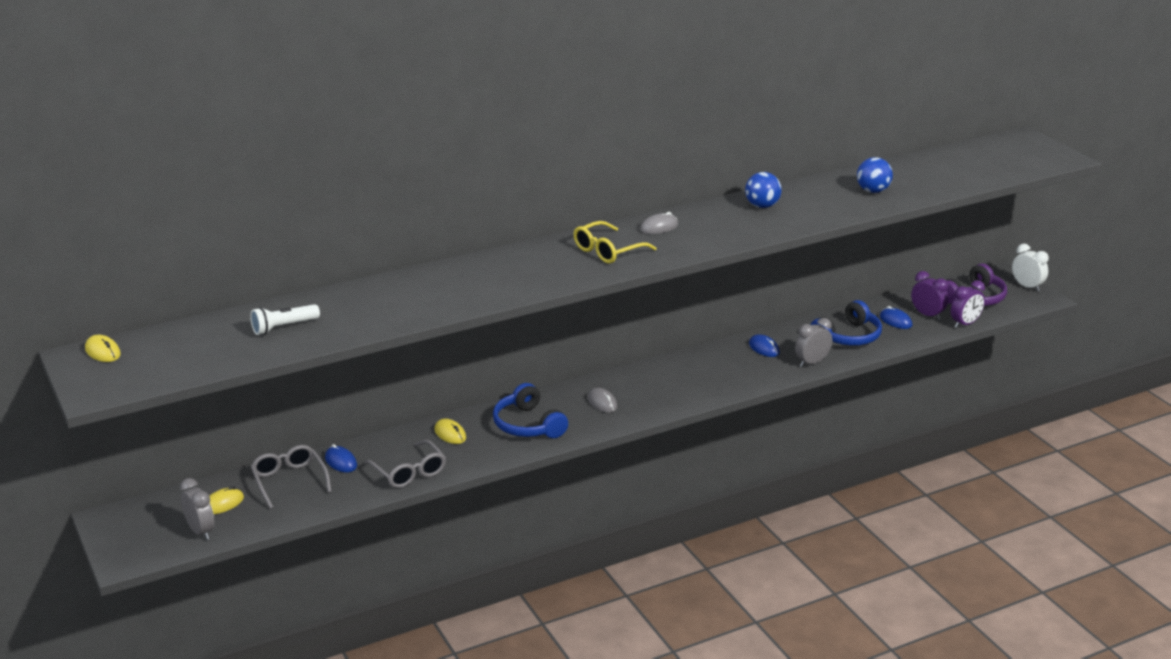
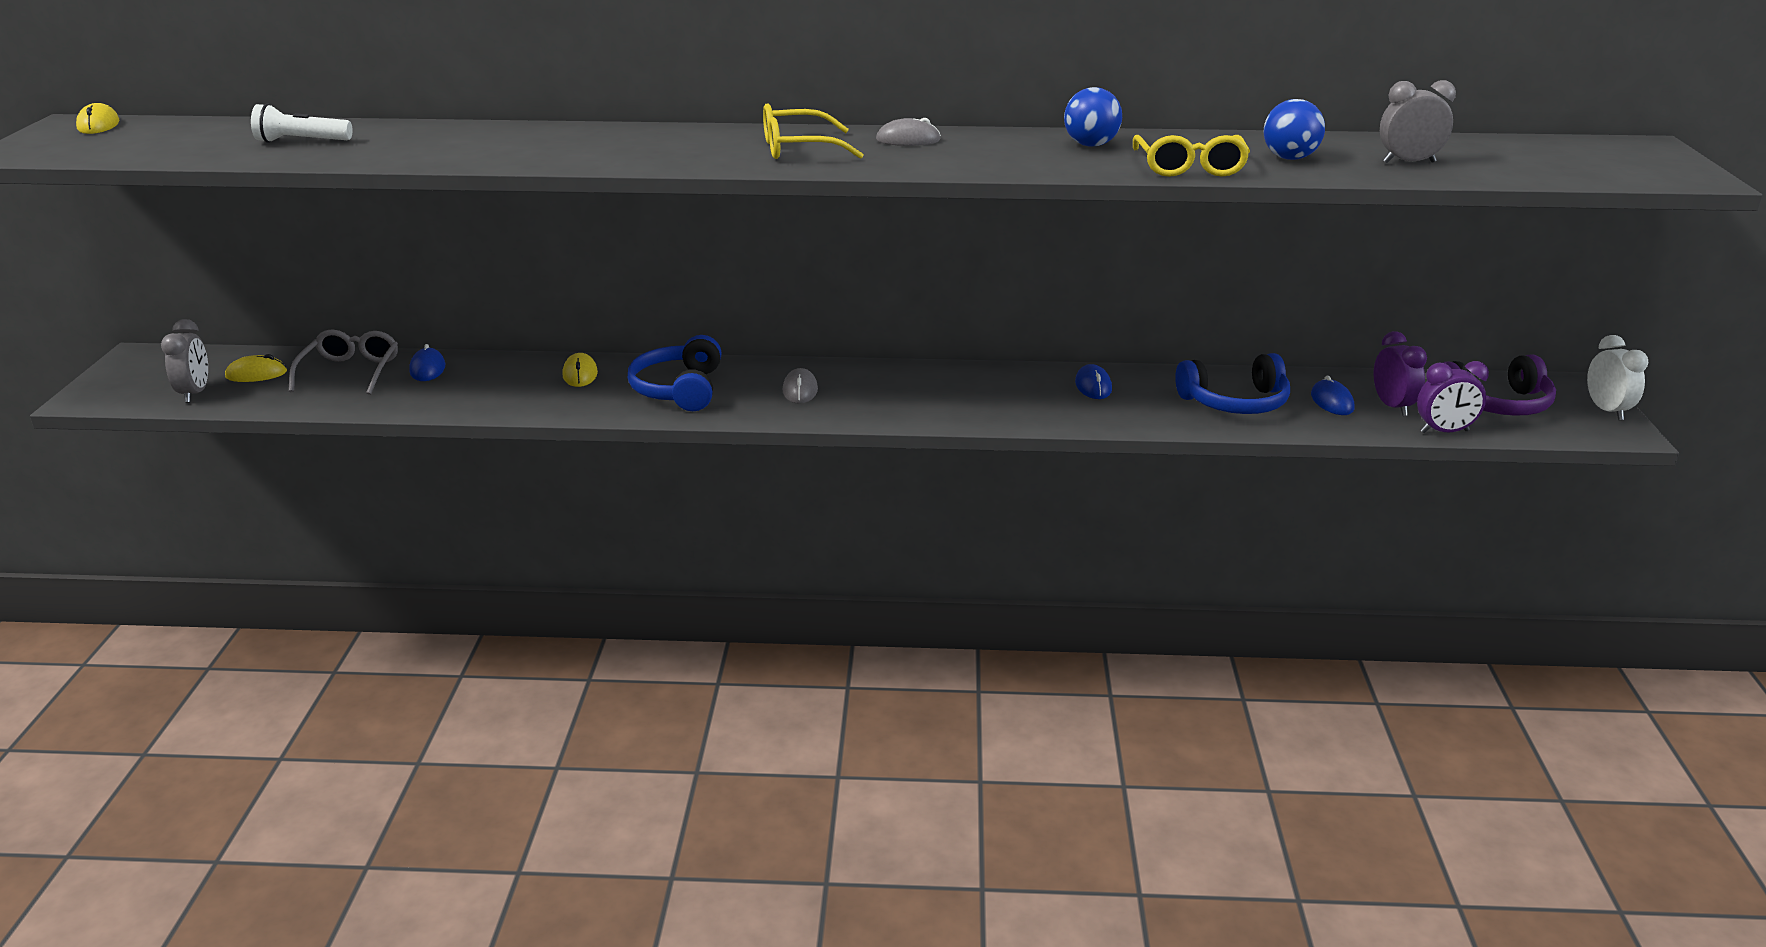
camera: 30 degrees right, 0 degrees up
grey glasses [364,440,446,488] -> none
grey clock [795,318,832,367] -> grey clock moved to [1380,80,1456,163]
none -> yellow glasses [1133,135,1250,177]

